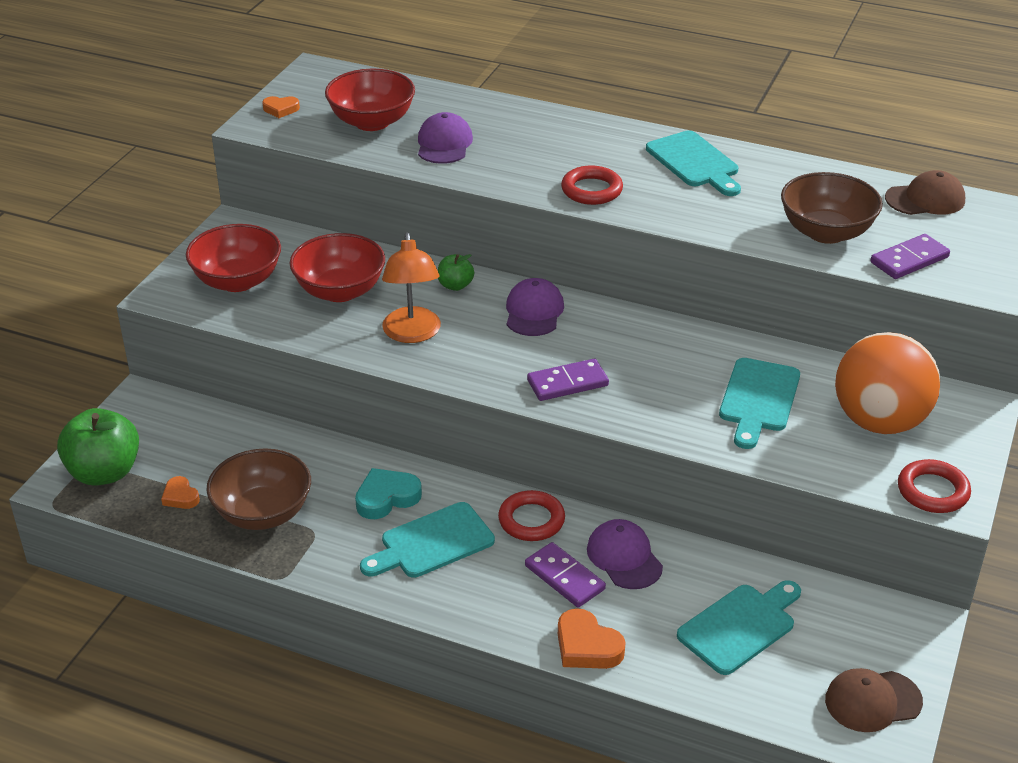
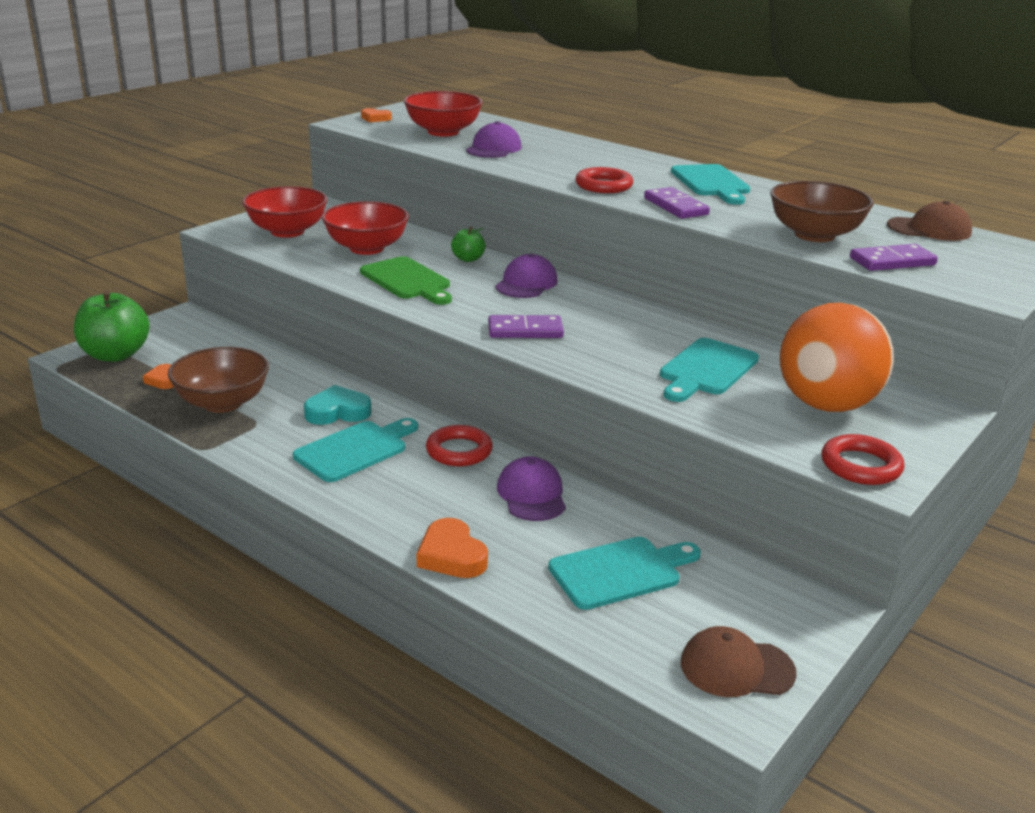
camera: 15 degrees right, 10 degrees down
turquoise cutting board [360,502,495,578] -> turquoise cutting board turned 150 degrees clockwise [293,418,418,482]
orange lamp [382,232,441,343] -> green cutting board [360,256,452,305]
purple domino [525,542,606,607] -> purple domino moved to [644,187,710,219]

